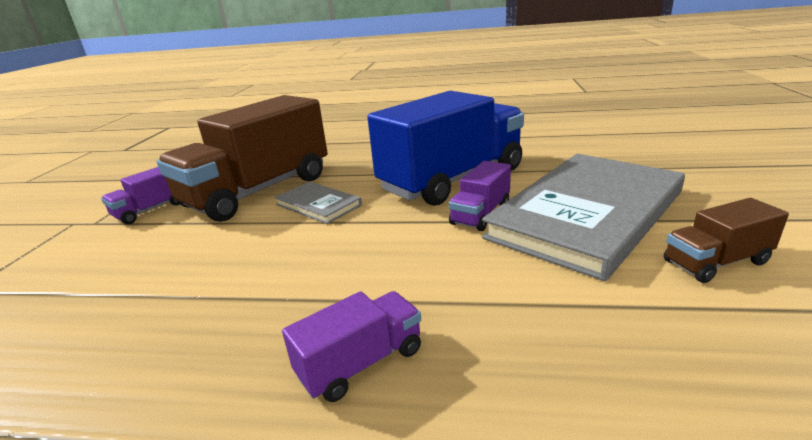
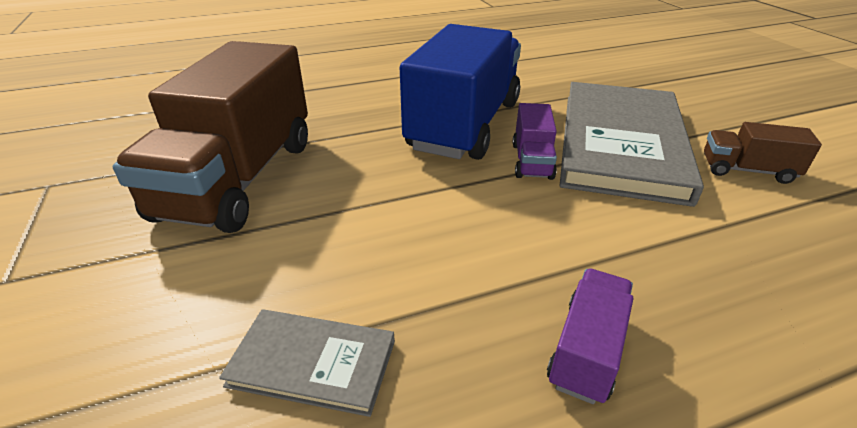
camera: 30 degrees left, 10 degrees up
purple truck [101,167,180,224] -> none
grey book [275,182,362,224] -> grey book moved to [219,309,395,417]
brown truck [664,198,789,283] -> brown truck turned 60 degrees clockwise [704,122,822,184]

